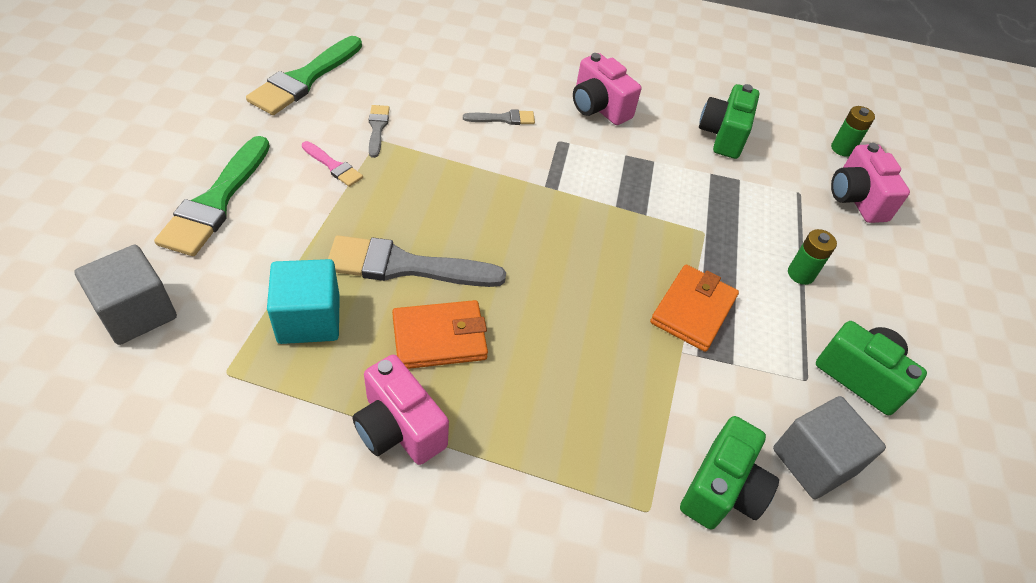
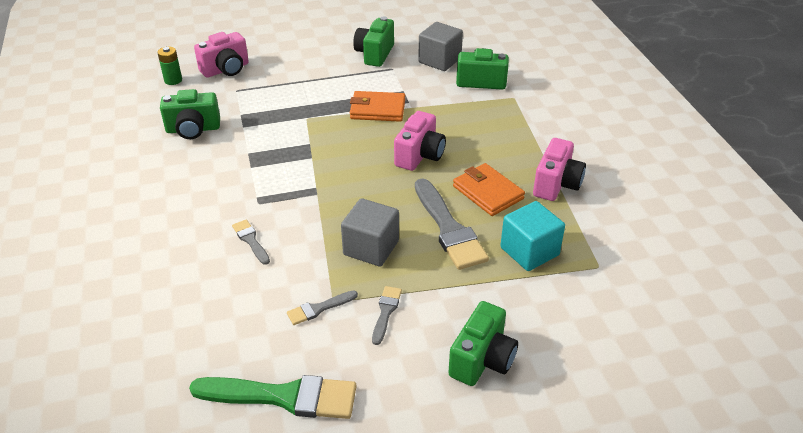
camera: 110 degrees left, 10 degrees down
grey cube [74,245,177,345] -> grey cube moved to [341,198,399,267]
green brush [154,136,270,256] -> green camera [448,301,518,386]
pink brush [302,141,363,187] -> grey brush [372,286,402,345]
pink camera [573,53,641,125] -> pink camera moved to [394,111,446,171]
green battery [788,229,837,285] -> none

